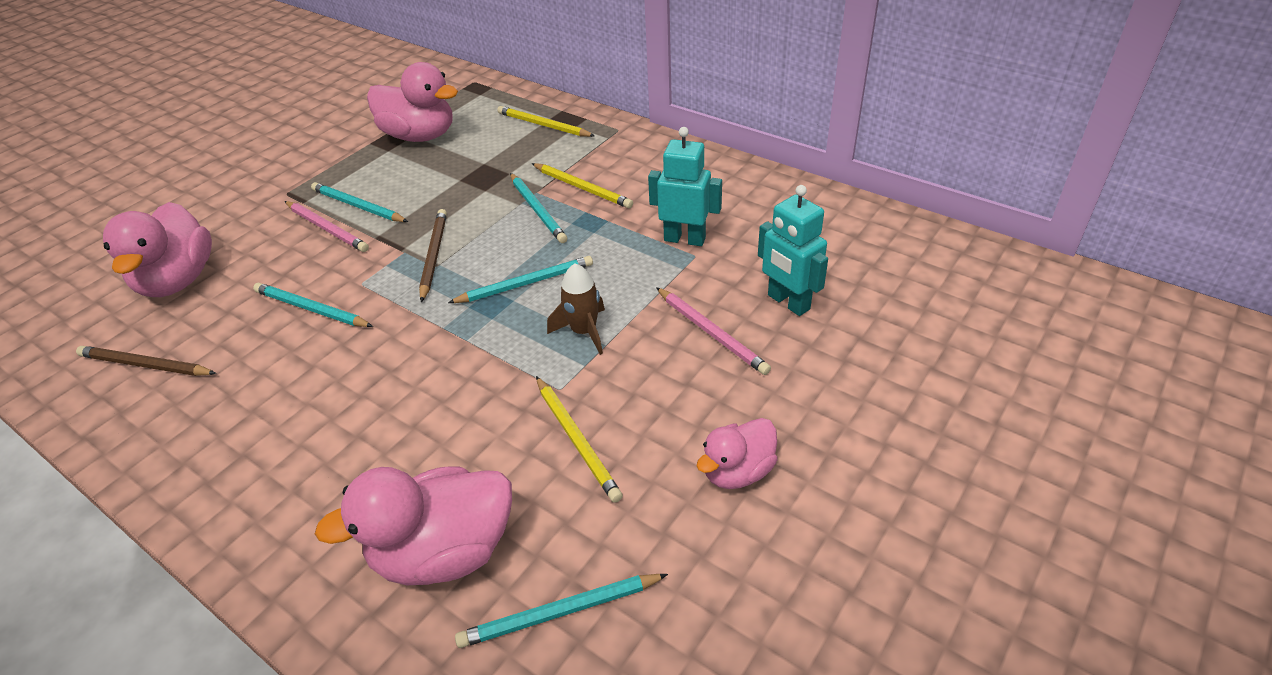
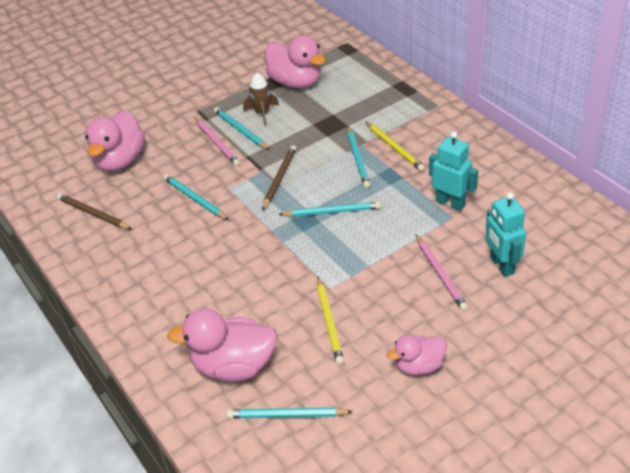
camera: 20 degrees right, 0 degrees up
yellow pencil [497,106,595,137] -> none
brown rocket [547,263,605,355] -> brown rocket moved to [243,73,279,126]

